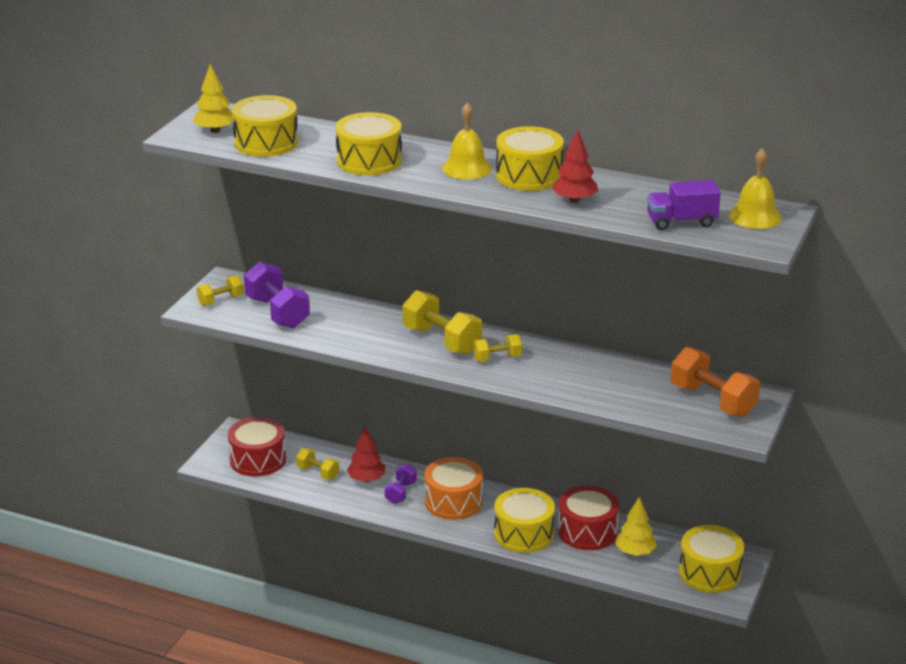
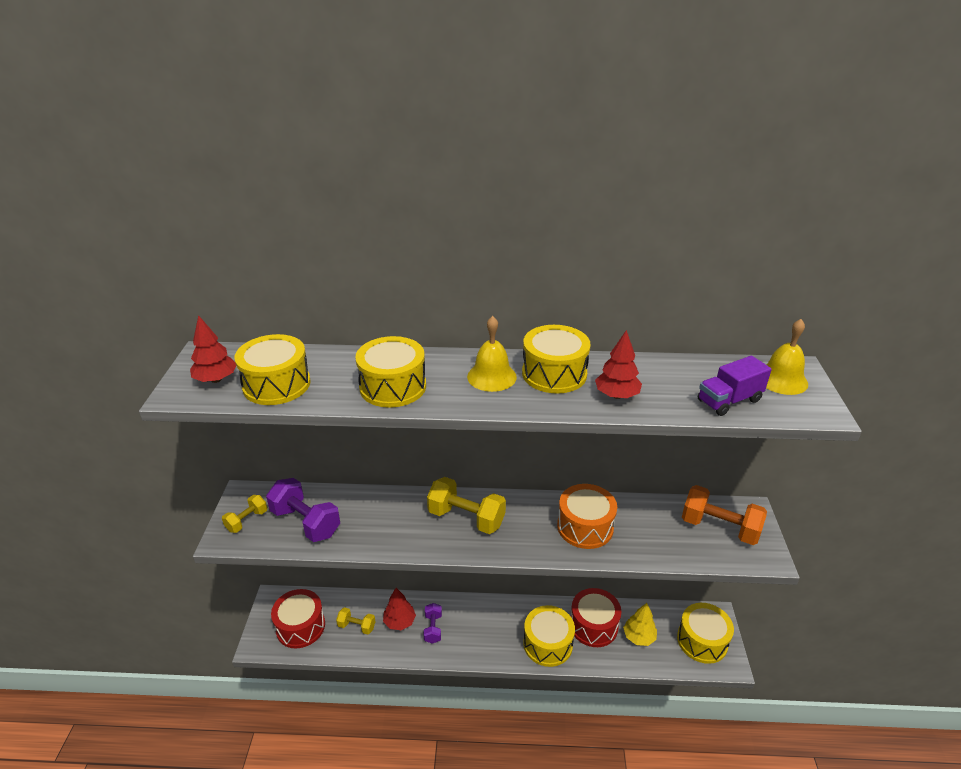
camera: 20 degrees left, 5 degrees up
yellow tree [193,64,234,133] -> red tree [190,315,236,383]
orange drum [424,457,483,520] -> orange drum moved to [557,484,617,549]
yellow dumbbell [473,334,523,362] -> none

